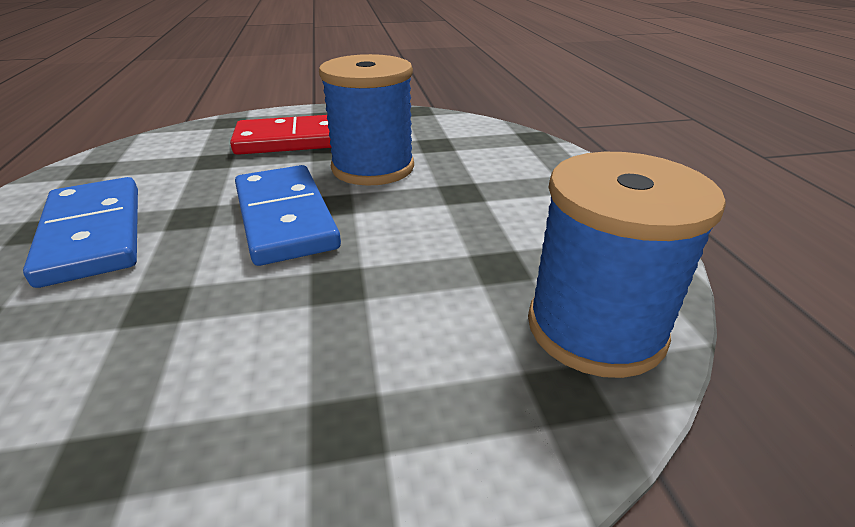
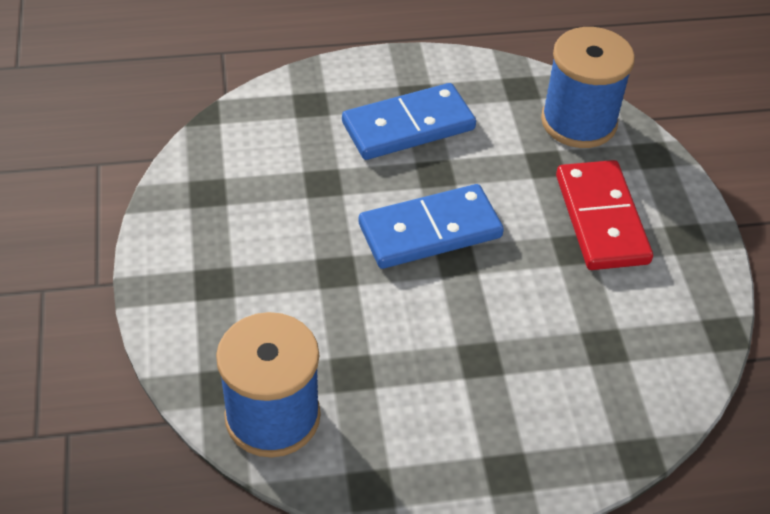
camera: 90 degrees right, 15 degrees up
blue spool [319,54,414,186] -> blue spool moved to [541,27,635,148]

